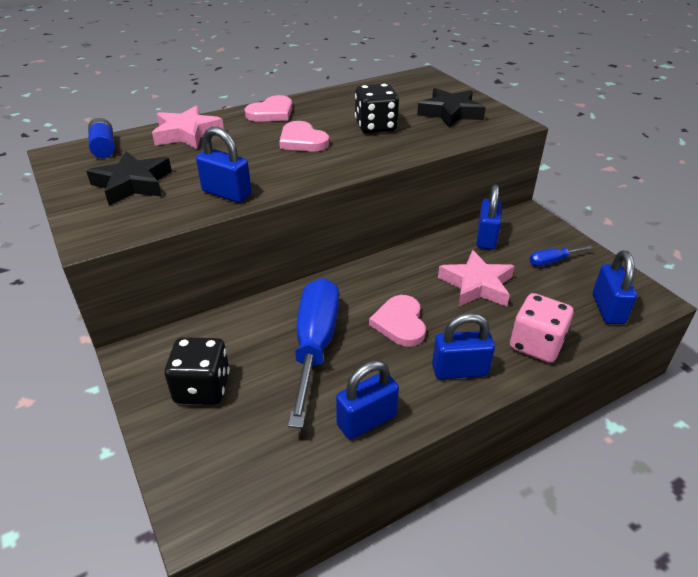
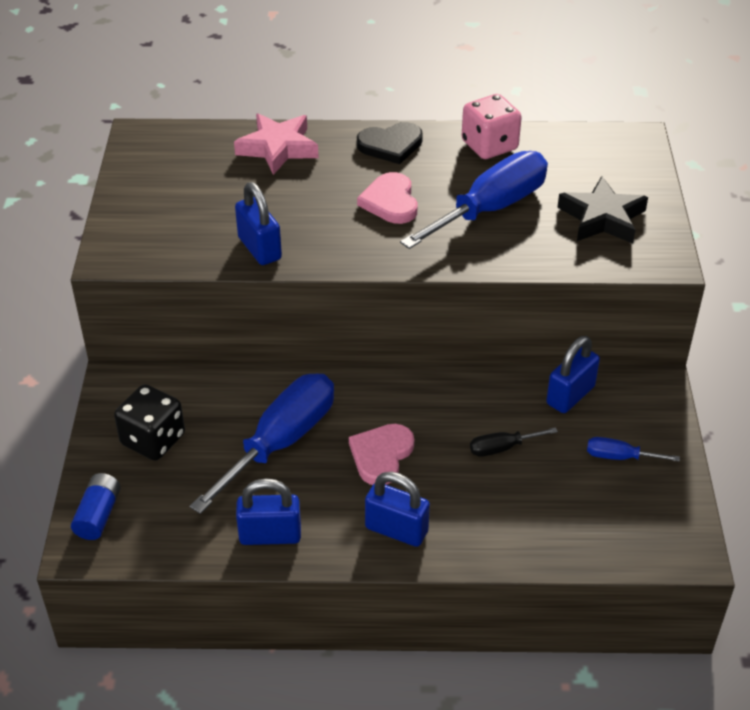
camera: 30 degrees right, 5 degrees up
black star [86,151,172,206] -> none
blue battery [88,118,115,158] -> blue battery moved to [71,473,121,540]
pink heart [245,95,292,122] -> black heart [357,122,423,164]
black dice [355,84,399,133] -> blue screwdriver [400,151,548,249]
pink star [438,250,515,307] -> black screwdriver [470,427,558,457]
pink dice [510,293,573,363] -> pink dice moved to [461,94,522,159]
blue padlock [593,250,637,324] -> none

